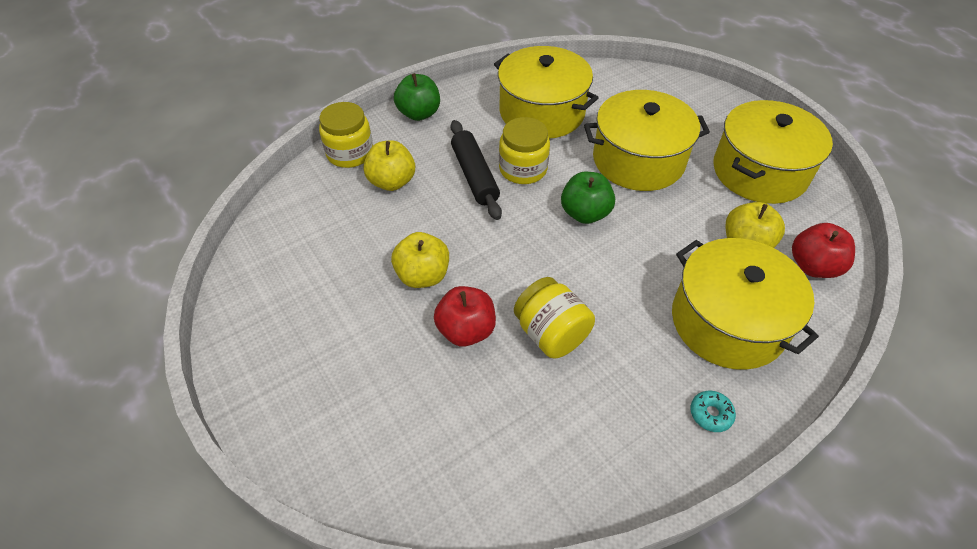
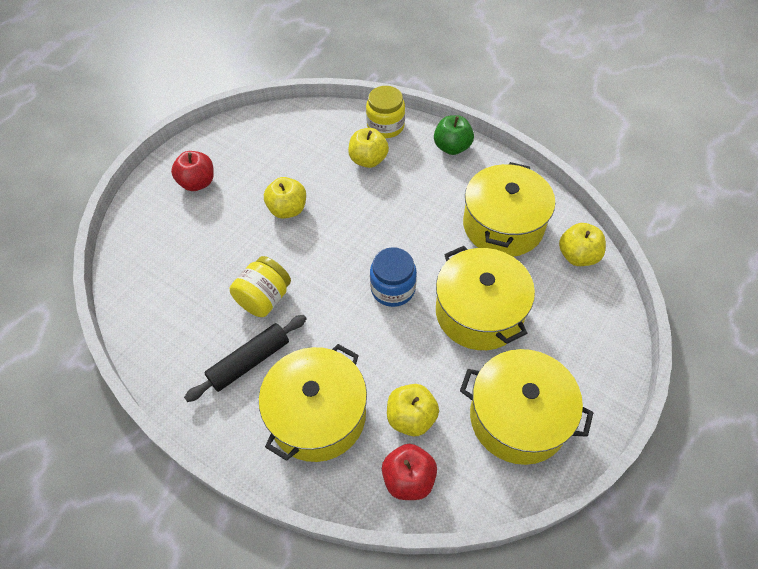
camera: 70 degrees right, 5 degrees up
red apple [434,286,496,346] -> red apple moved to [171,151,214,191]
black rolling pin [451,120,502,220] -> black rolling pin moved to [184,315,307,402]
yellow jar [499,117,550,184] -> none
green apple [561,172,615,224] -> blue jar [370,247,417,307]
turquoise donut [690,391,736,432] -> none
none -> yellow apple [559,223,606,266]

